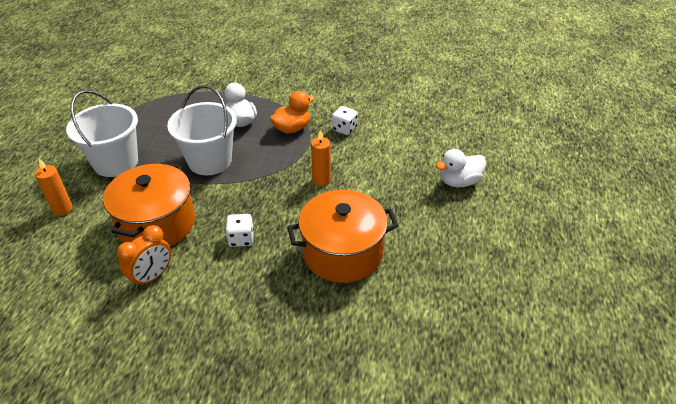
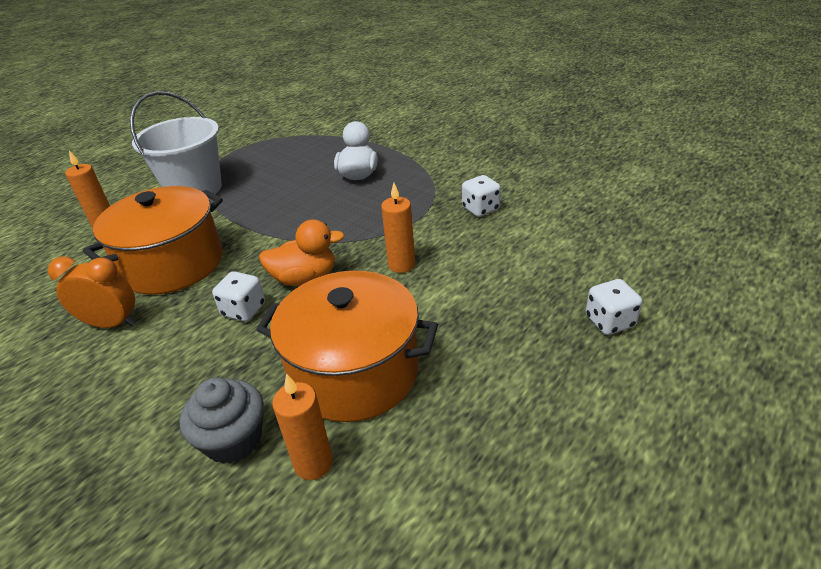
camera: 30 degrees right, 5 degrees down
orange clock [117,225,171,288] -> orange clock turned 150 degrees counterclockwise [48,256,136,328]
white bucket [167,85,237,175] -> none
orange duck [270,91,315,134] -> orange duck moved to [259,220,344,286]
white duck [436,149,486,187] -> white dice [586,279,642,335]
none -> grey cupcake [180,378,264,464]
none -> orange candle [272,374,333,480]

